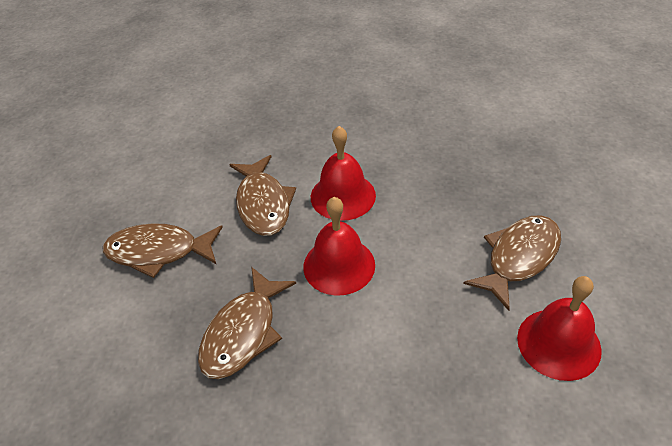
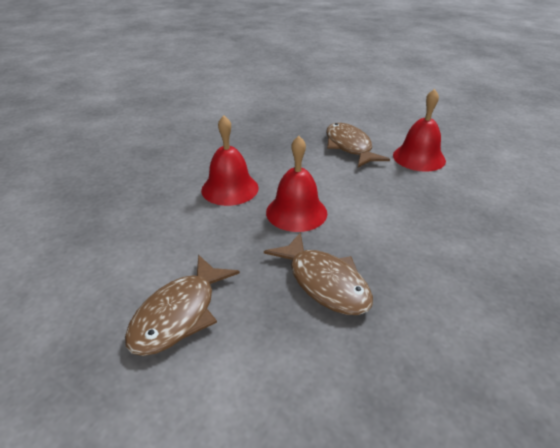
camera: 65 degrees left, 10 degrees down
brown fish [229,155,296,236] -> none

